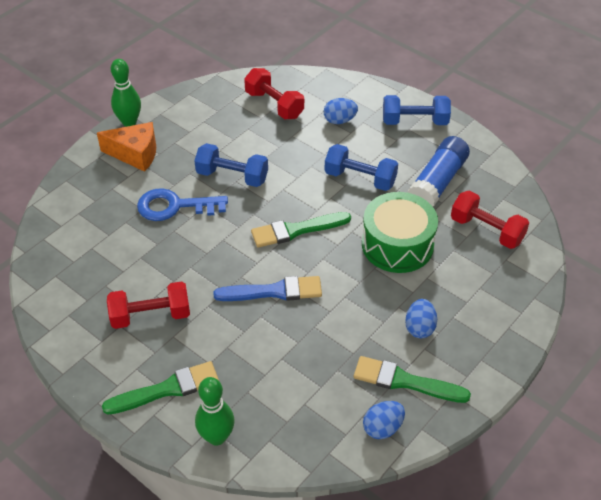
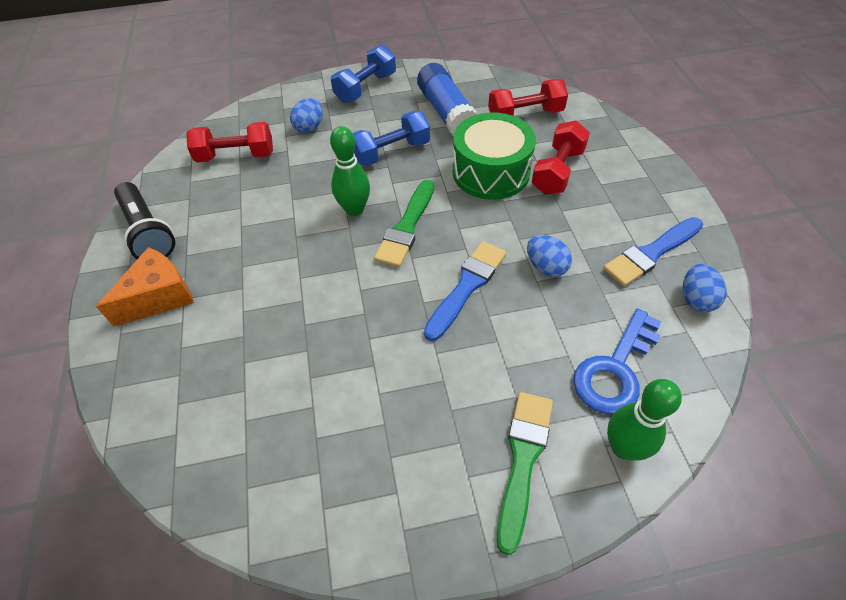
camera: 50 degrees left, 5 degrees up
red dumbbell [107,281,190,329] -> red dumbbell moved to [531,120,590,195]
green bowling pin [111,59,141,127] -> green bowling pin moved to [330,126,370,216]
blue key [137,188,228,221] -> blue key moved to [573,309,662,414]
blue dumbbell [195,143,268,187] -> none
green brush [354,356,471,403] -> blue brush [603,217,703,286]
blue egg [405,299,437,338] -> blue egg moved to [527,235,572,277]
none -> black flashlight [114,182,175,259]

